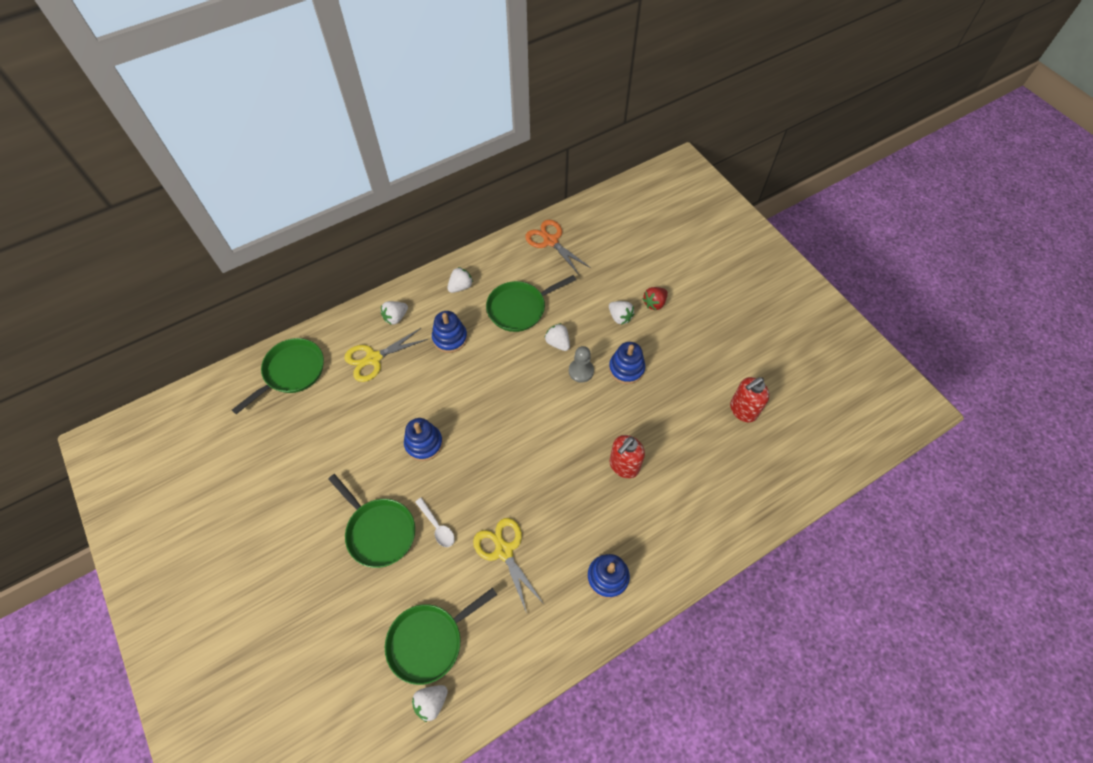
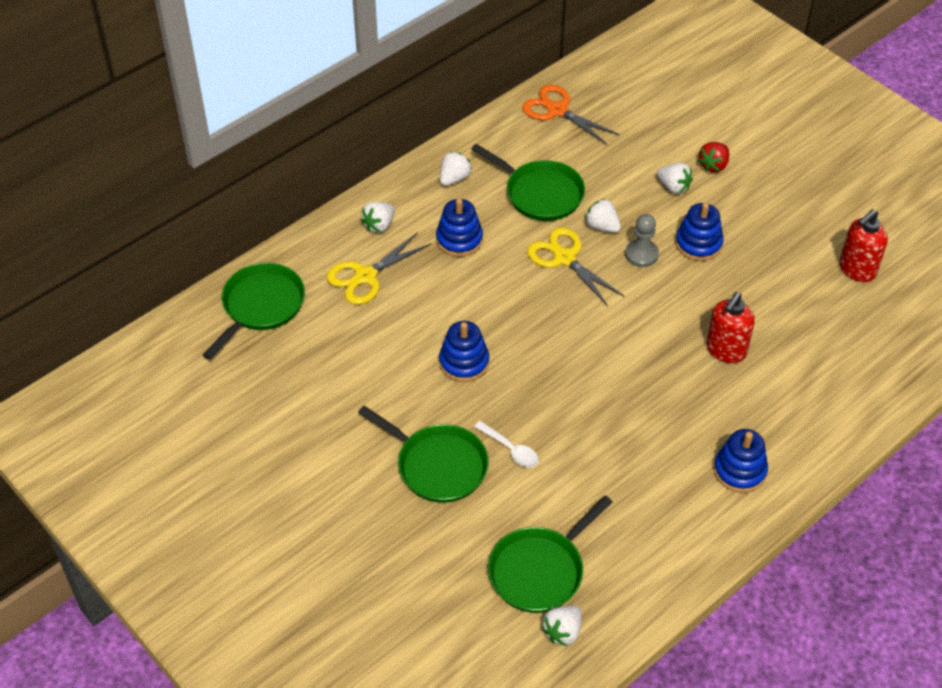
camera: 10 degrees left, 10 degrees down
yellow scissors [473,518,544,613] -> yellow scissors moved to [527,227,625,306]
green pan [486,275,576,332] -> green pan turned 105 degrees counterclockwise [472,144,585,221]

